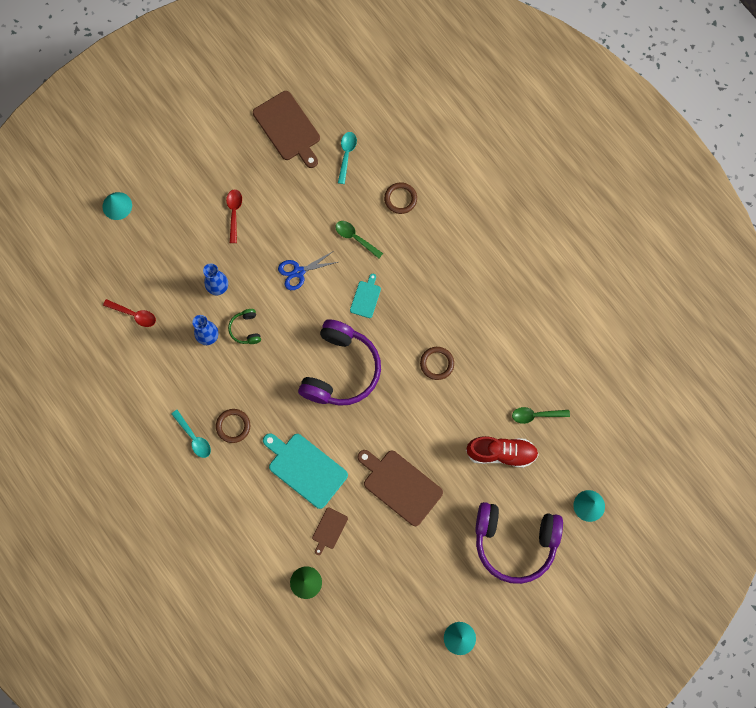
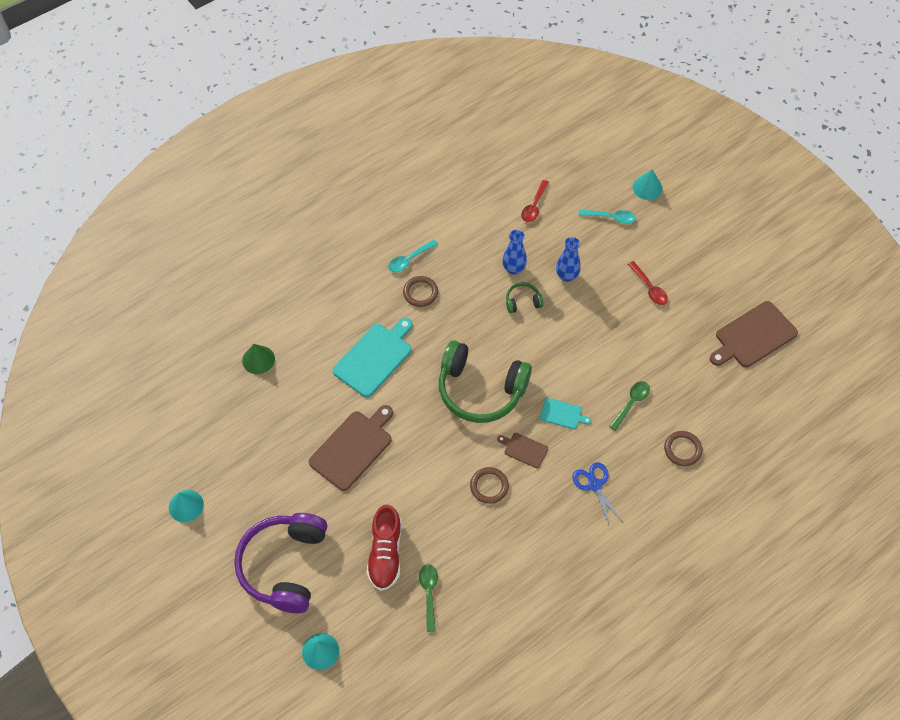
camera: 90 degrees right, 15 degrees down
red spoon [226,189,242,243] -> red spoon turned 60 degrees clockwise [628,261,668,305]
blue scissors [278,252,338,290] -> blue scissors moved to [572,462,623,527]
purple headphones [298,319,381,406] -> green headphones [439,340,532,423]
brown cutting board [312,507,348,555] -> brown cutting board moved to [497,433,548,468]
turquoise spoon [338,132,357,184] -> turquoise spoon moved to [579,210,636,224]

